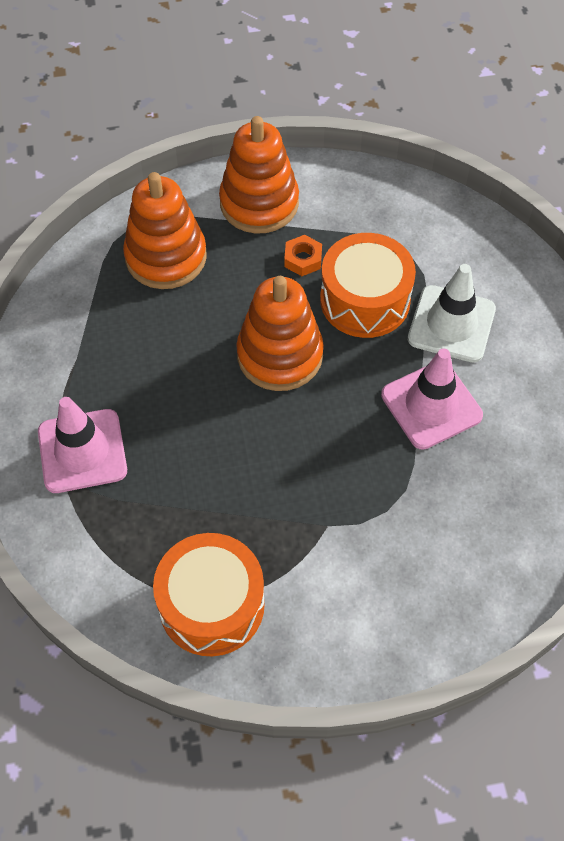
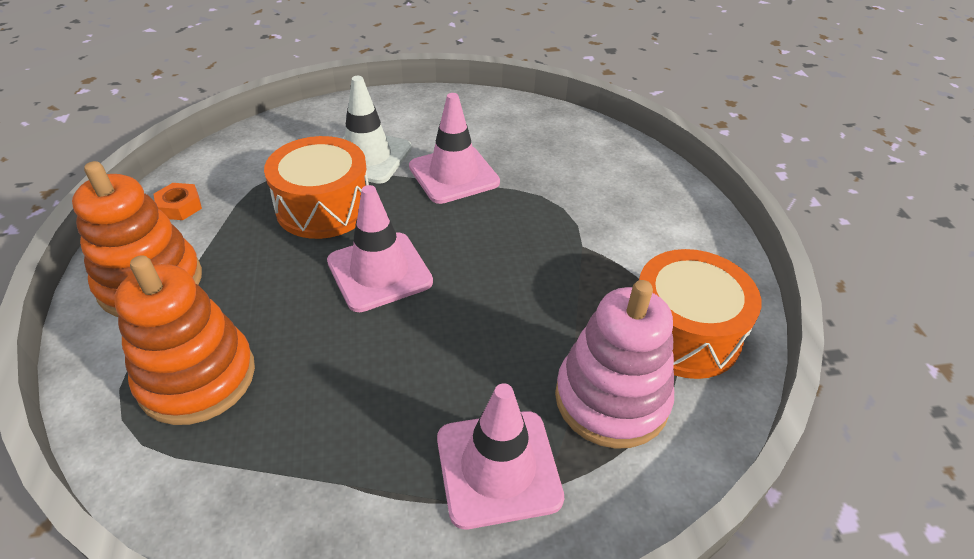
camera: 90 degrees left, 15 degrees down
orange stacking toy [236,276,324,391] -> pink traffic cone [327,185,433,312]
orange nut [284,235,322,276] -> orange nut moved to [153,183,202,220]
none -> pink stacking toy [555,280,674,449]

